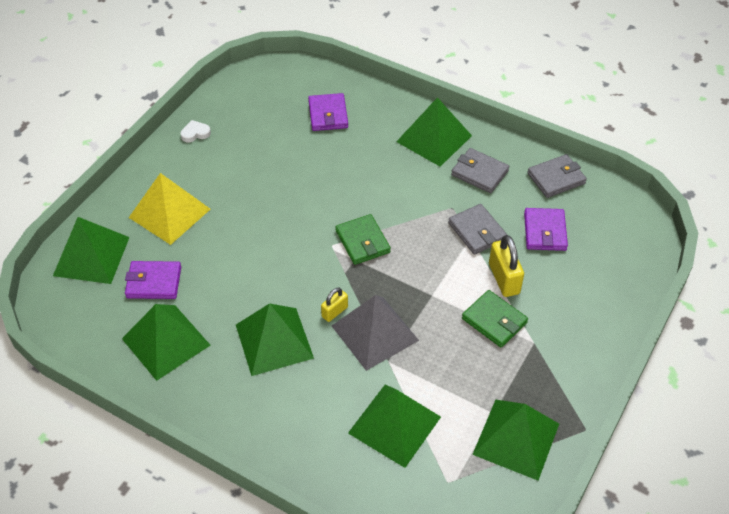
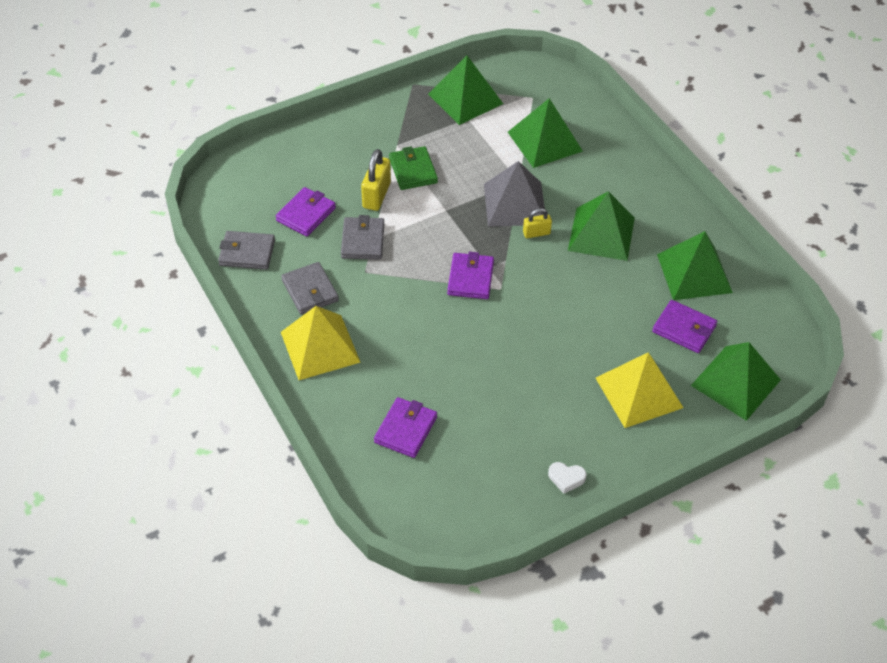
camera: 150 degrees left, 0 degrees up
green wallet [336,214,391,265] -> purple wallet [447,252,494,299]
green pyramid [396,97,472,167] -> yellow pyramid [281,306,361,380]

